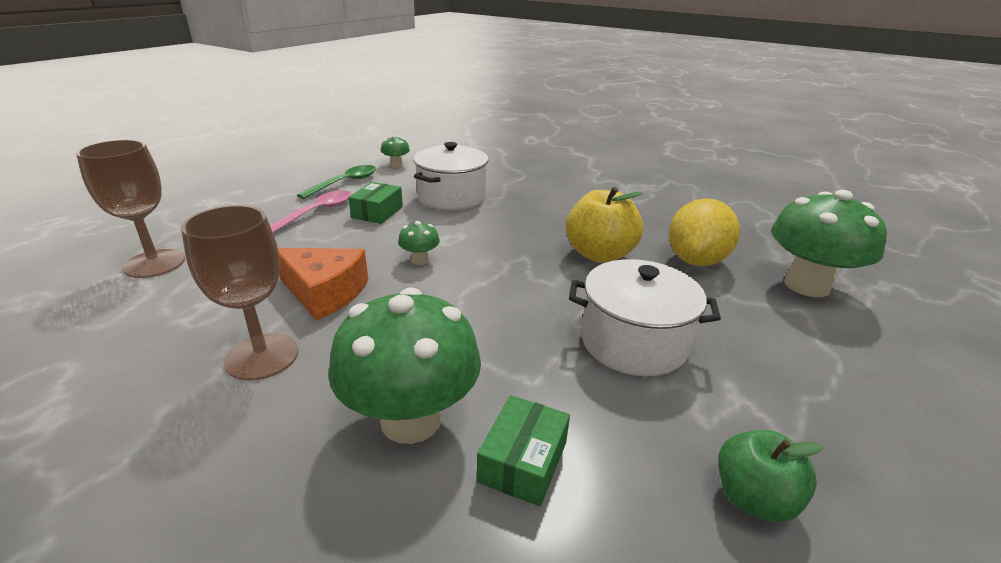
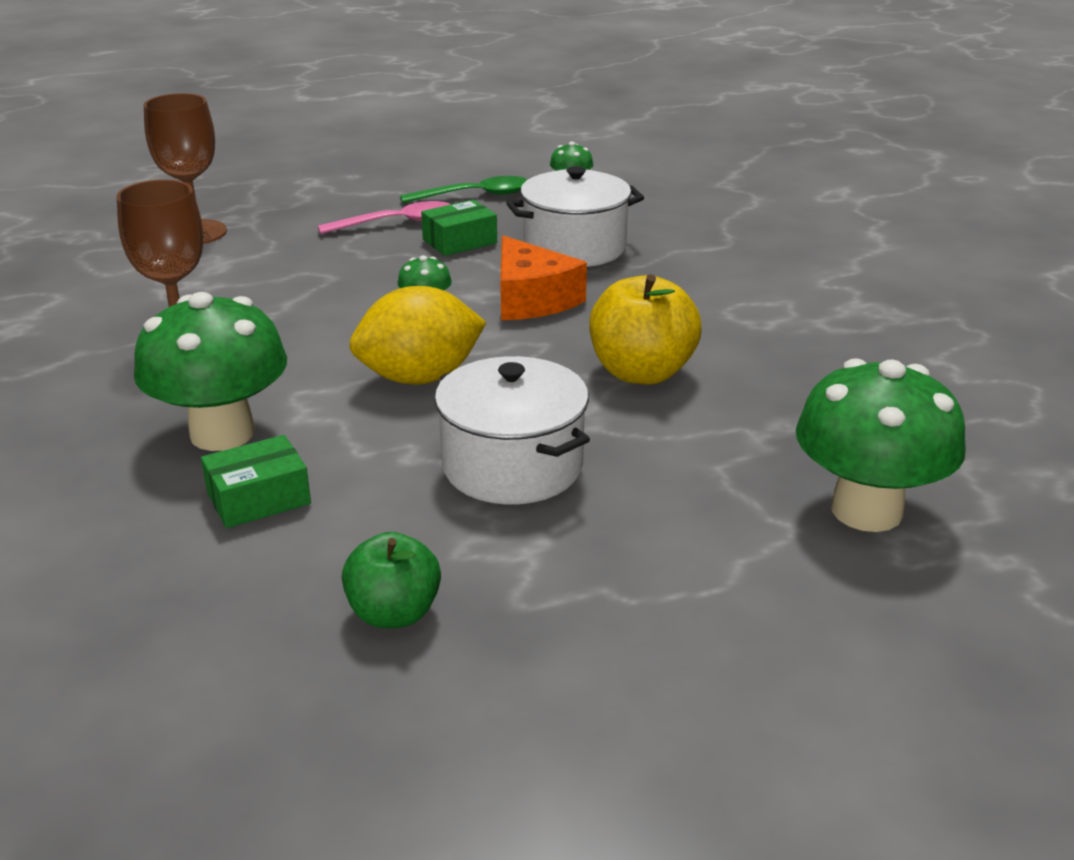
camera: 40 degrees right, 0 degrees up
orange cheese [278,248,368,320] -> orange cheese moved to [500,236,587,320]
yellow lemon [669,198,740,266] -> yellow lemon moved to [349,286,486,385]

